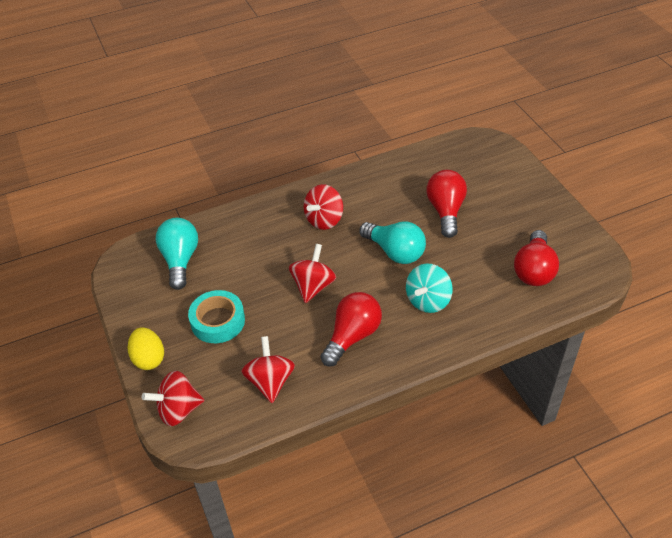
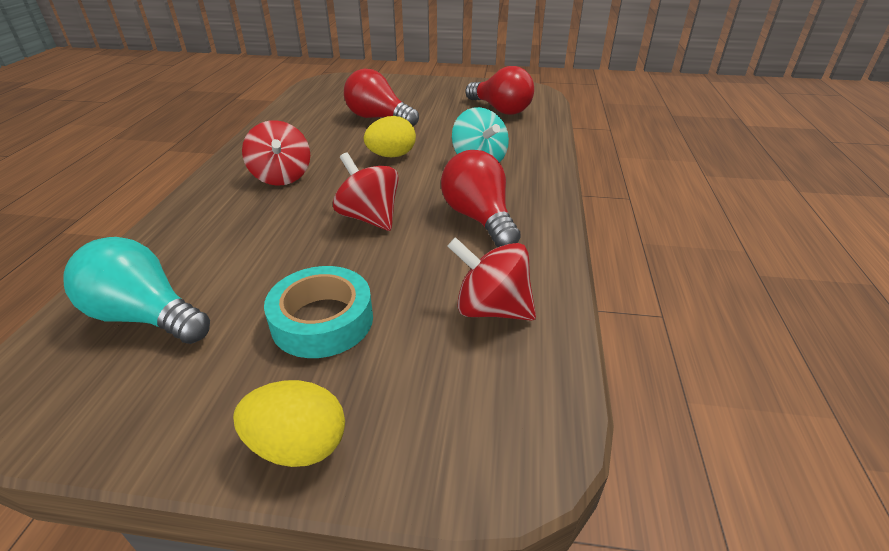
camera: 60 degrees left, 10 degrees down
red spinning top [142,371,204,426] -> none
turquoise light bulb [359,221,426,264] -> yellow egg [364,116,416,157]

